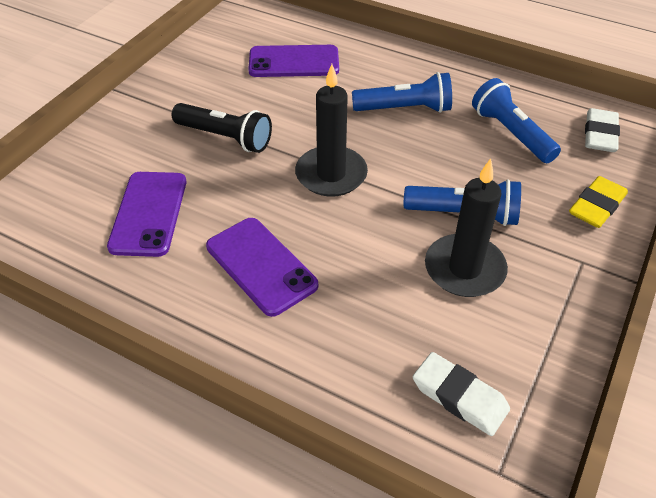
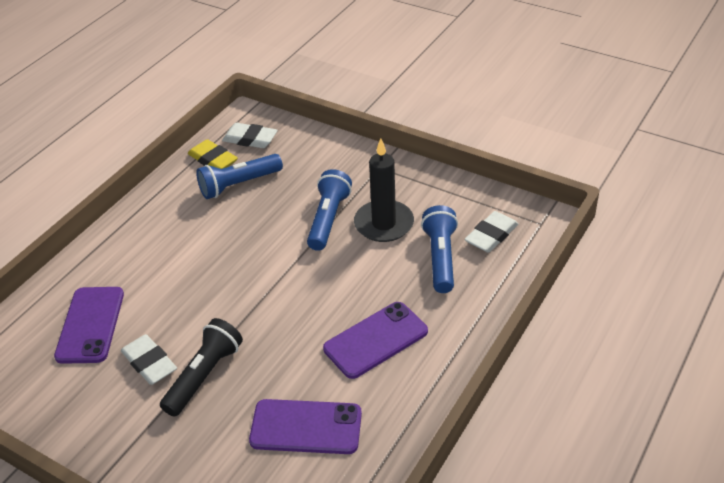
camera: 85 degrees left, 5 degrees down
black candle [295,64,368,197] -> none
blue flashlight [352,72,452,113] -> blue flashlight moved to [421,205,458,293]
yellow eraser [569,176,628,228] -> yellow eraser moved to [188,139,238,169]
none -> white eraser [121,334,177,385]

